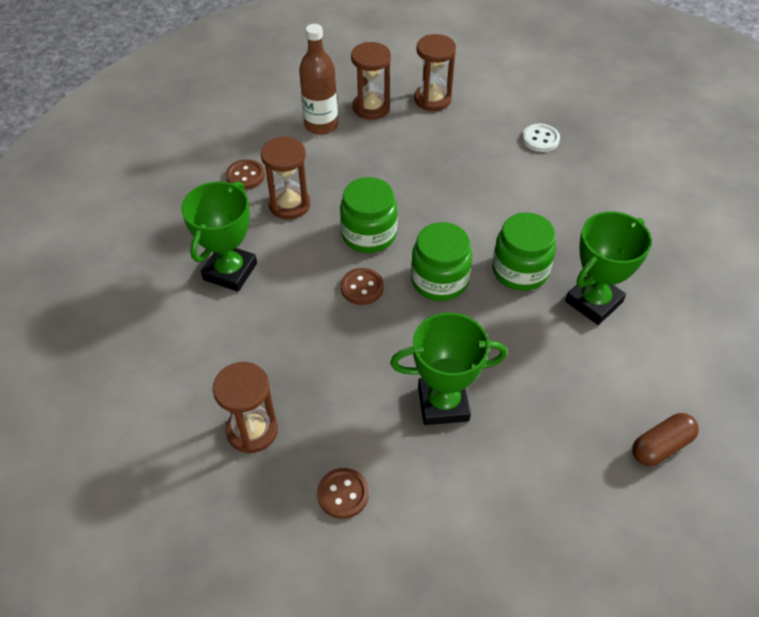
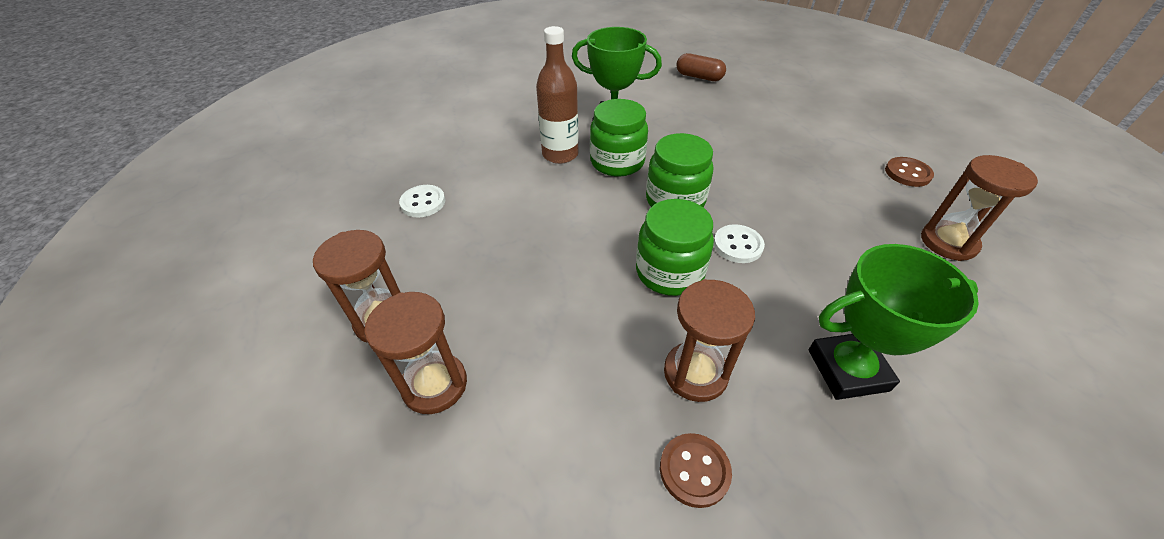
camera: 120 degrees left, 5 degrees down
brown bottle [299,24,338,135] -> brown bottle moved to [536,26,579,164]
brown button [341,268,384,305] -> white button [714,224,765,263]
green trophy [390,312,507,425] -> none

